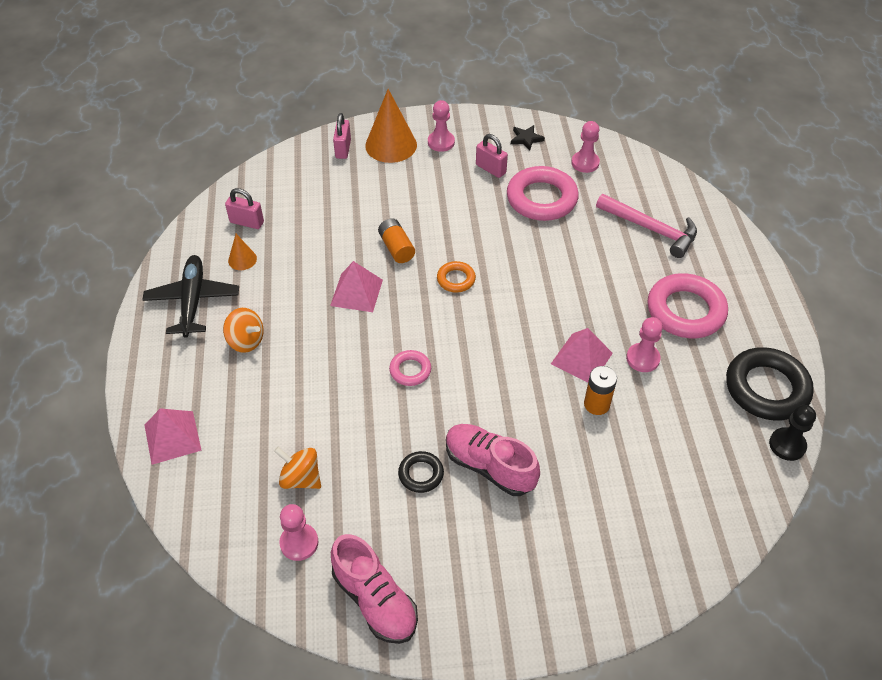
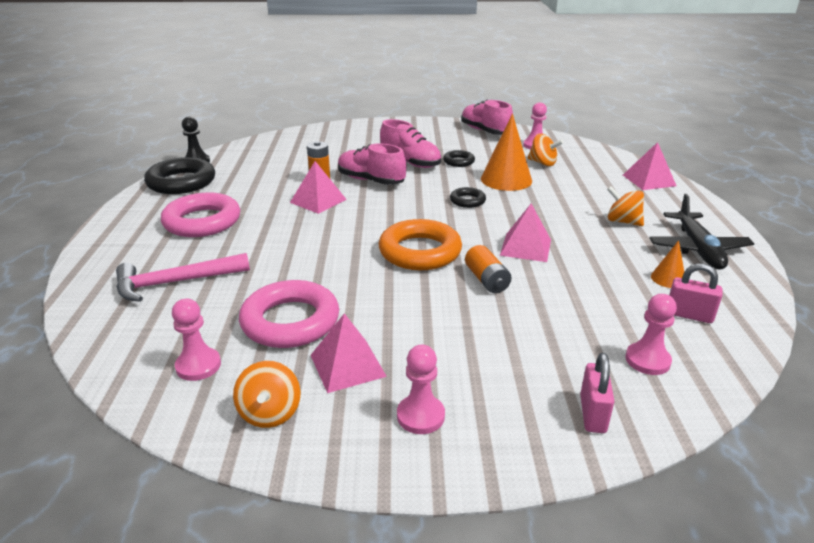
camera: 175 degrees left, 20 degrees down
orange cone [365,89,417,163] -> orange cone moved to [481,114,532,191]
pink ring [389,350,431,386] -> black ring [450,187,486,208]
orange ring [437,261,476,293] -> orange ring [379,219,462,270], size x1.98
pink padlock [476,134,508,178] -> pink pyramid [311,313,387,393]
black star [511,125,545,151] -> orange spinning top [233,361,301,428]
pink hammer [596,194,697,258] -> pink hammer turned 60 degrees counterclockwise [116,253,250,302]
pink pawn [626,317,663,372] -> pink pawn moved to [625,294,677,375]
none -> pink shoe [338,143,406,185]

